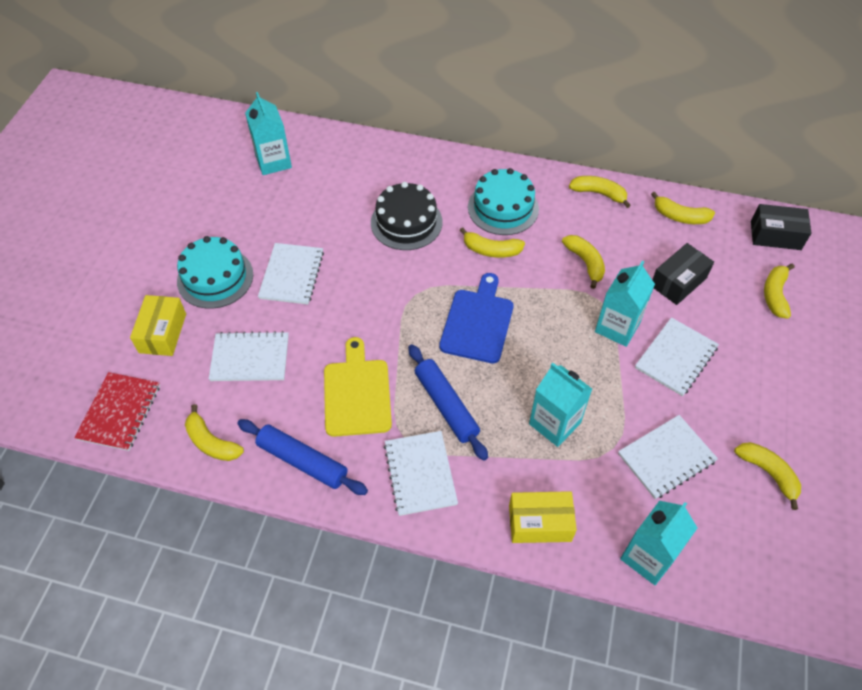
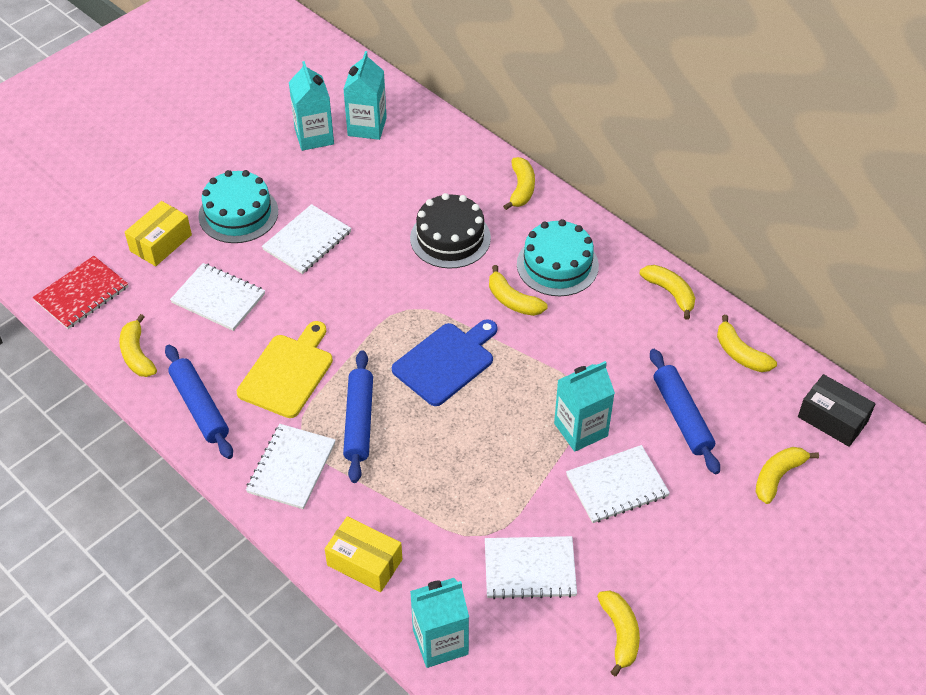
camera: 30 degrees right, 5 degrees down
turquoise carton [529,363,592,447] -> turquoise carton moved to [289,61,334,151]
yellow banana [562,235,605,289] -> yellow banana moved to [503,157,535,210]
black box [652,243,714,305] -> blue rolling pin [650,349,720,474]

